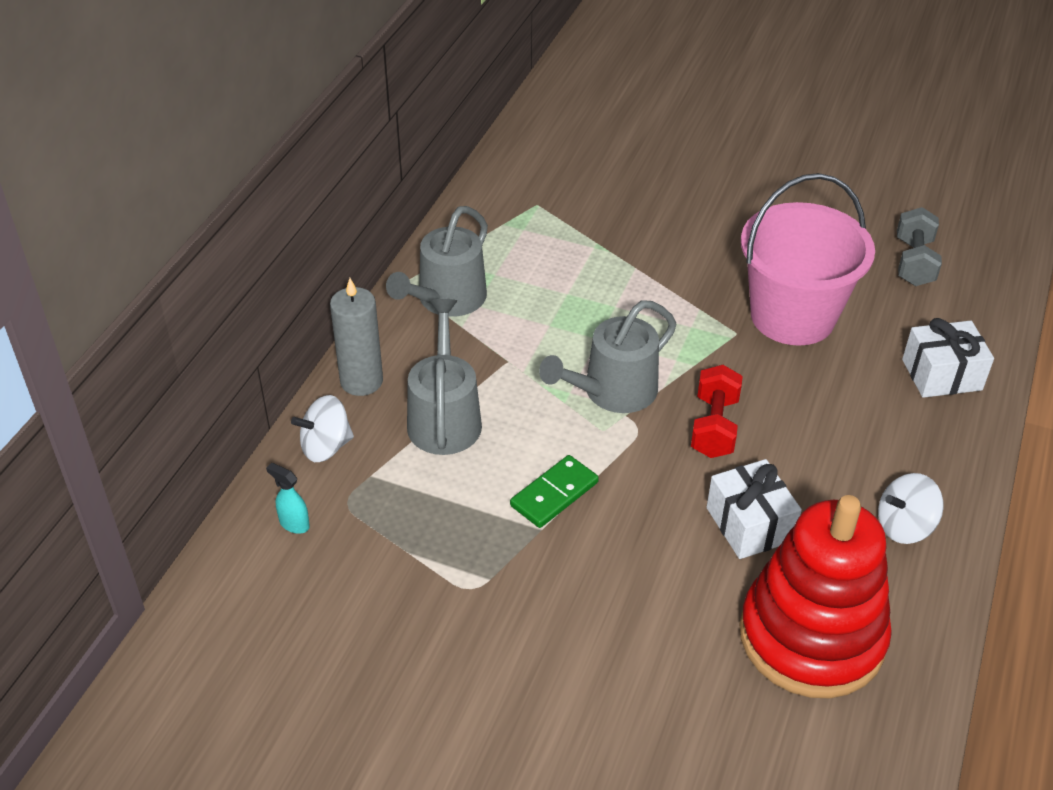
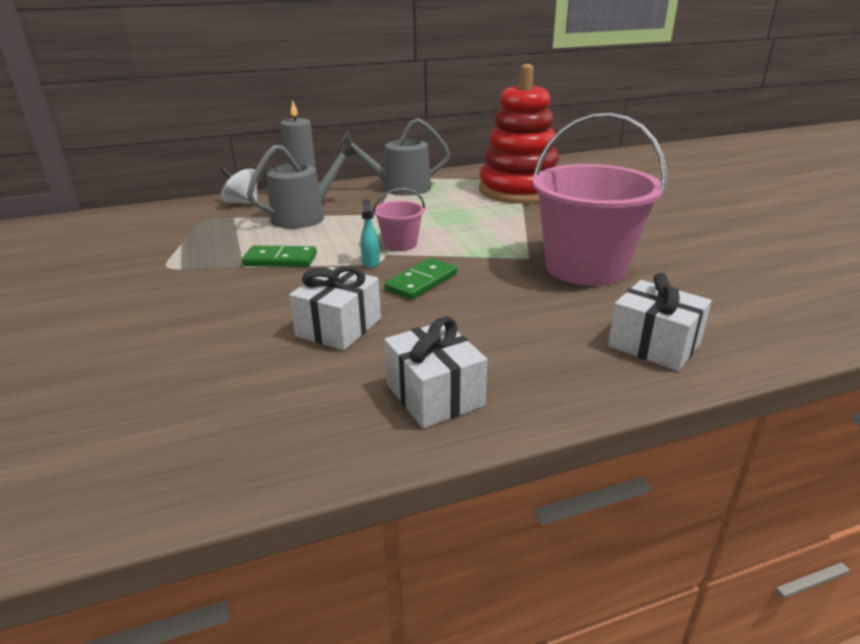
camera: 50 degrees right, 15 degrees down
turquoise spray bottle [266,463,310,534] -> turquoise spray bottle moved to [360,199,380,268]
grey watering can [539,300,677,413] -> pink bucket [373,188,425,251]
red dumbbell [691,365,743,458] -> green domino [384,258,457,300]
red stacking toy [739,495,892,698] -> red stacking toy moved to [479,64,559,204]
white spinning top [878,473,944,544] -> white gift [384,317,487,428]
grey dumbbell [897,207,942,286] -> none

